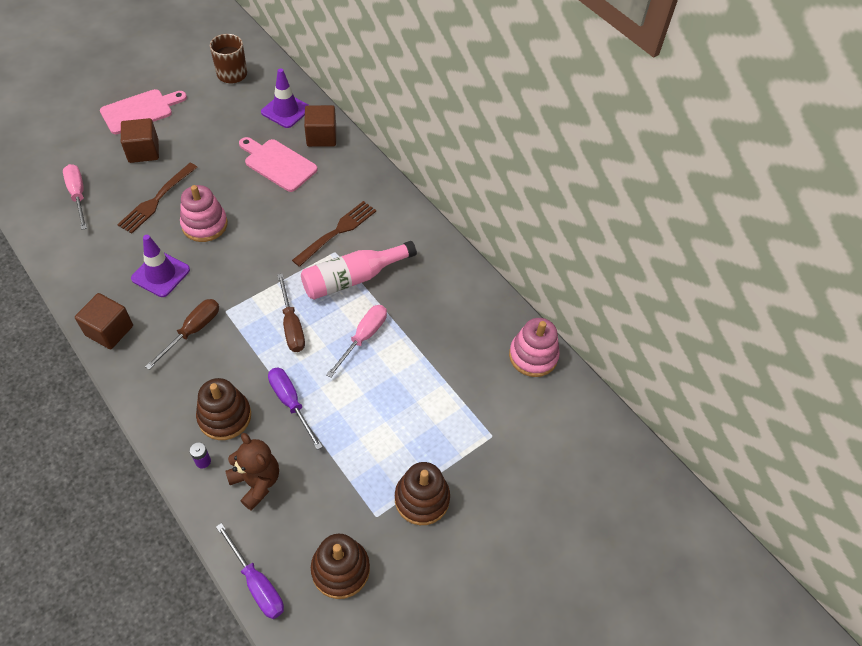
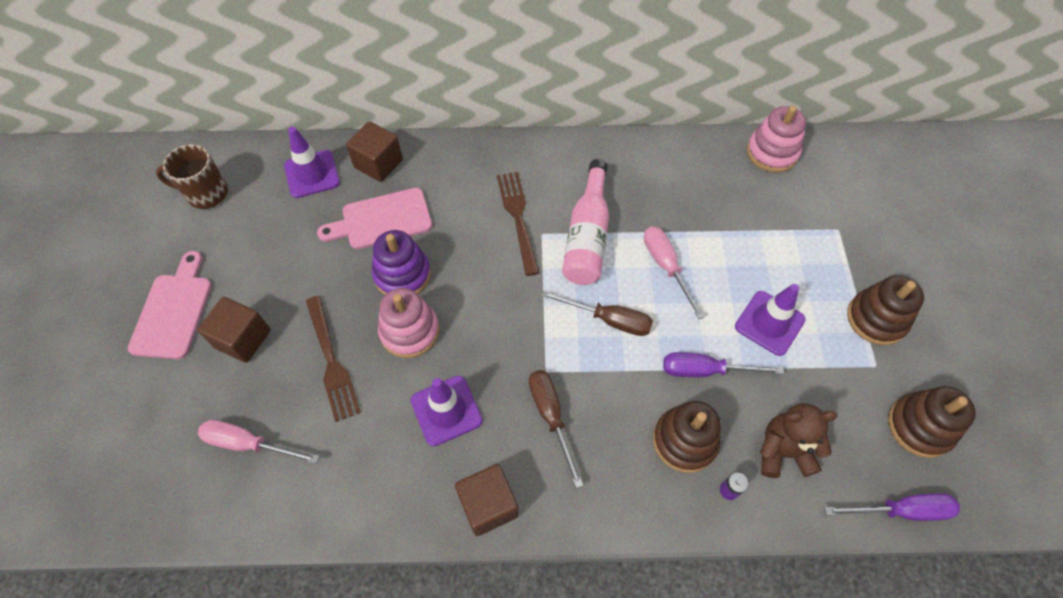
camera: 50 degrees left, 5 degrees up
none -> purple stacking toy [372,230,431,295]
none -> purple traffic cone [735,284,806,356]

